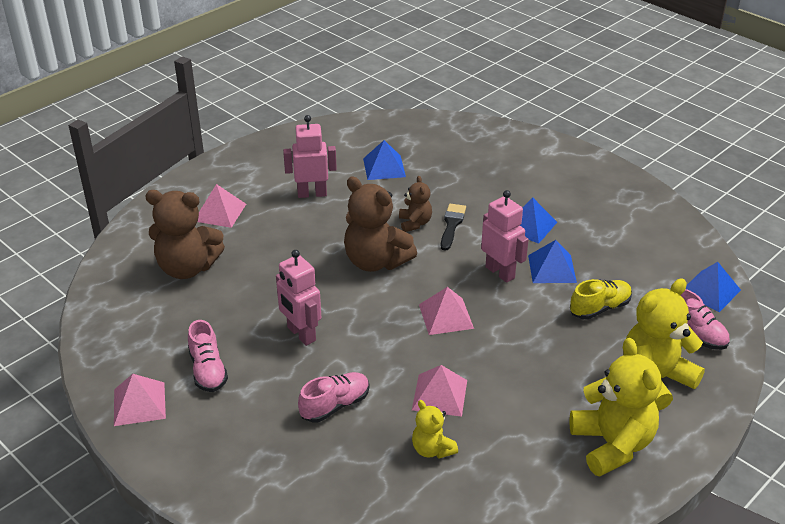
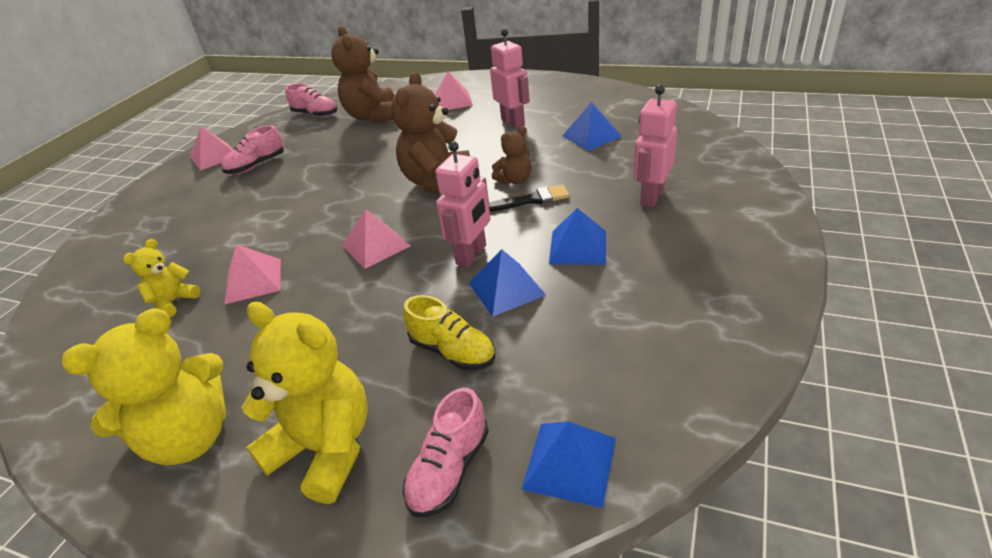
camera: 70 degrees right, 0 degrees up
pink robot [276,250,321,346] -> pink robot moved to [634,85,677,207]
pink shoe [298,372,370,423] -> pink shoe moved to [285,84,337,117]

